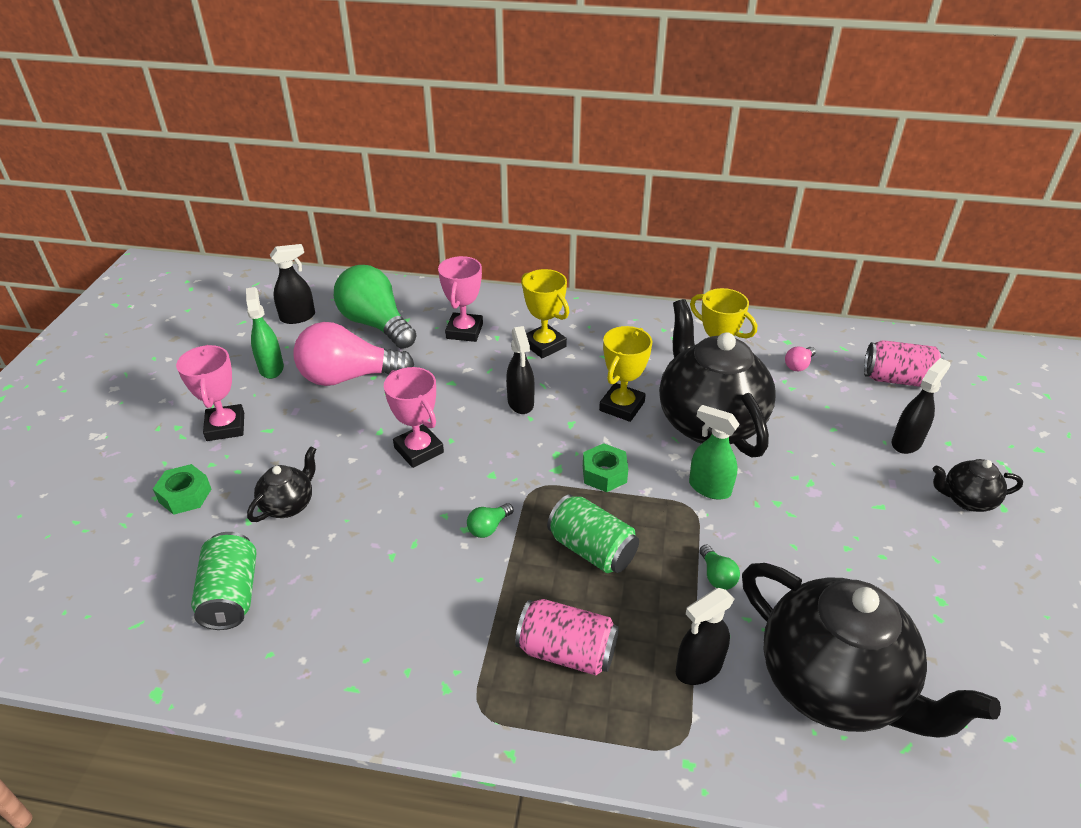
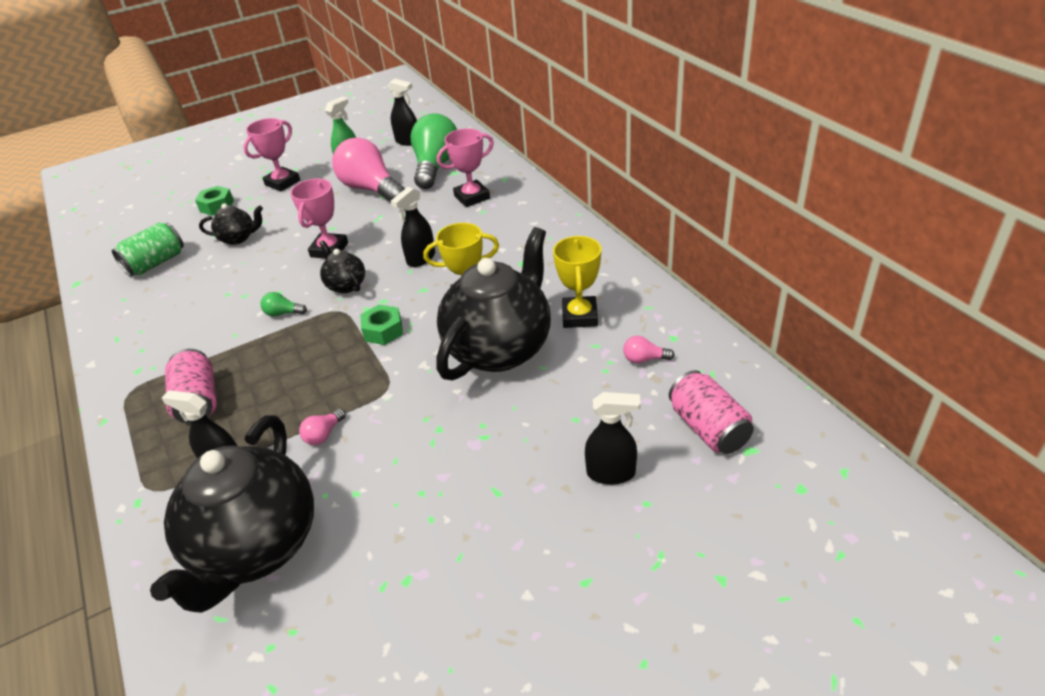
camera: 55 degrees right, 0 degrees up
yellow trophy [521,269,569,358] -> none
green can [547,494,639,573] -> none
green spray bottle [689,405,740,500] -> none
green light bulb [700,545,740,590] -> pink light bulb [299,409,346,445]
black teapot [933,459,1023,512] -> black teapot moved to [320,240,365,293]

